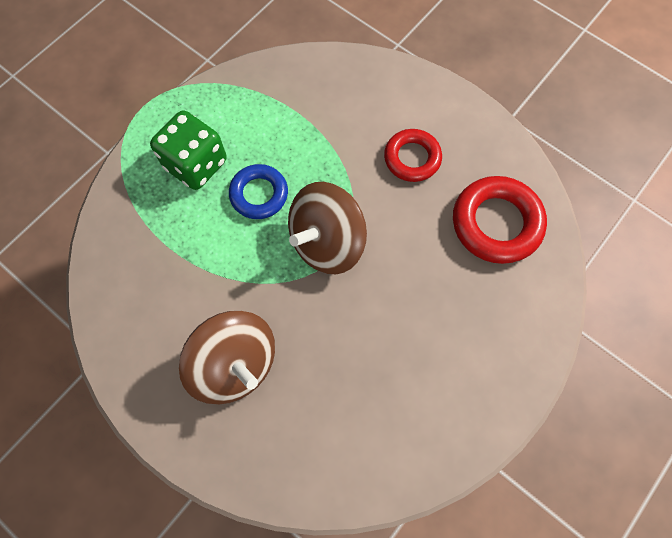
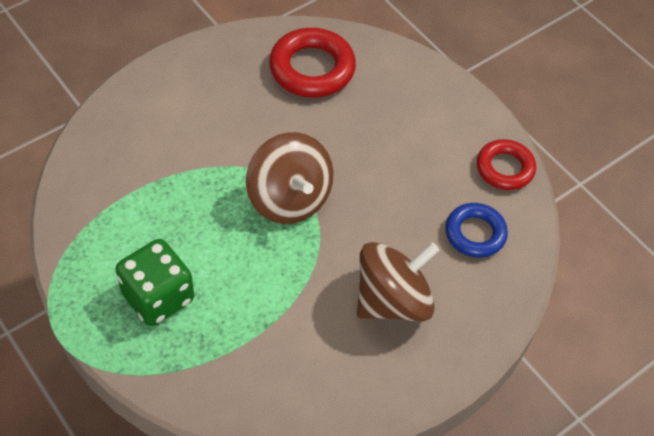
camera: 80 degrees left, 15 degrees down
blue ring [229,164,288,219] -> blue ring moved to [445,203,508,258]
red ring [384,129,442,182] -> red ring moved to [477,139,536,190]

